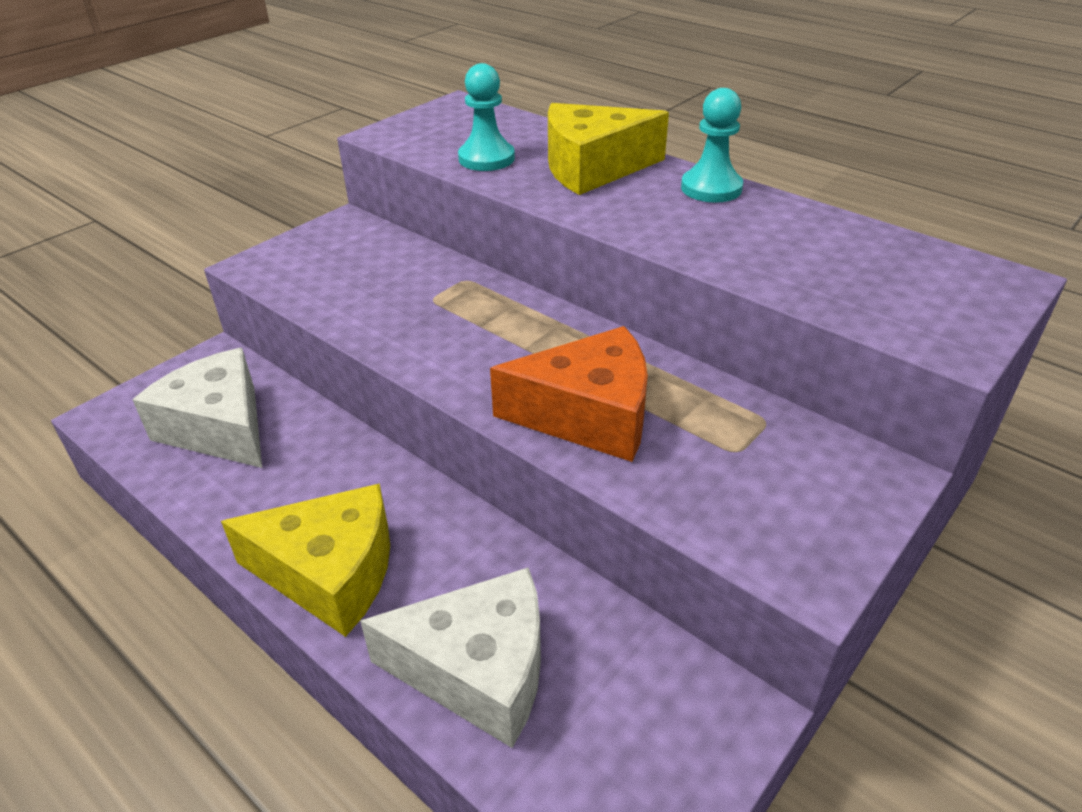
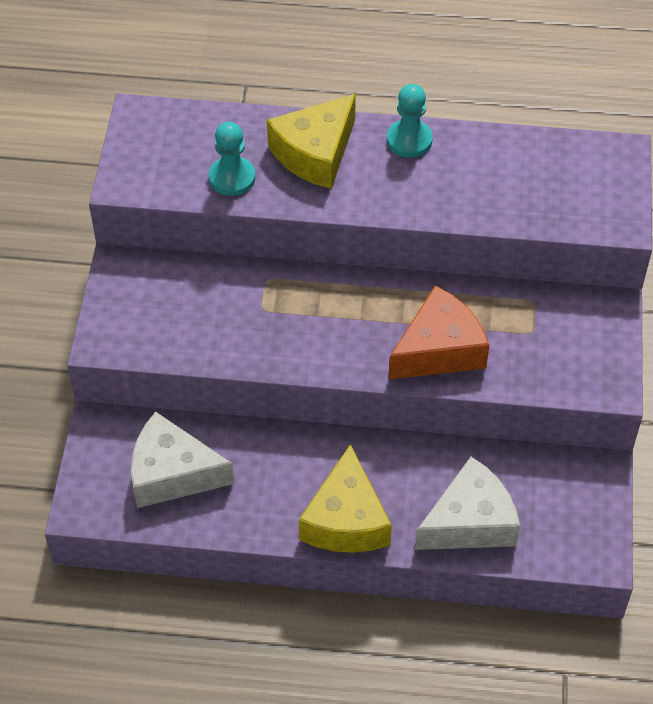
camera: 35 degrees left, 15 degrees up
yellow cheese [221,484,390,637] -> yellow cheese turned 120 degrees clockwise [299,444,392,553]

